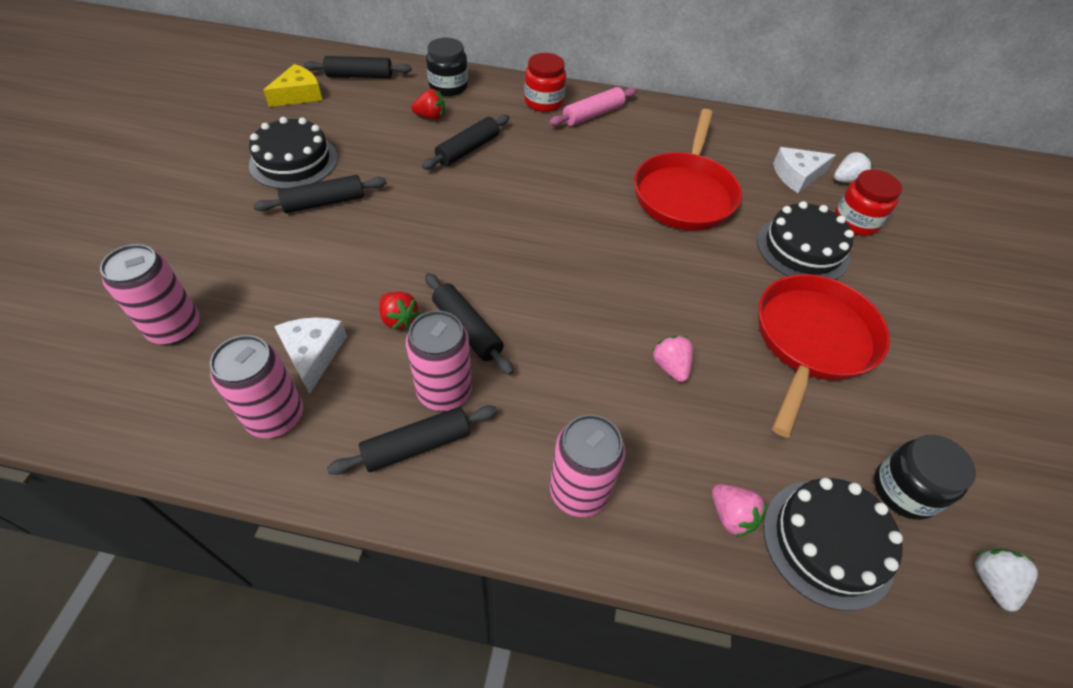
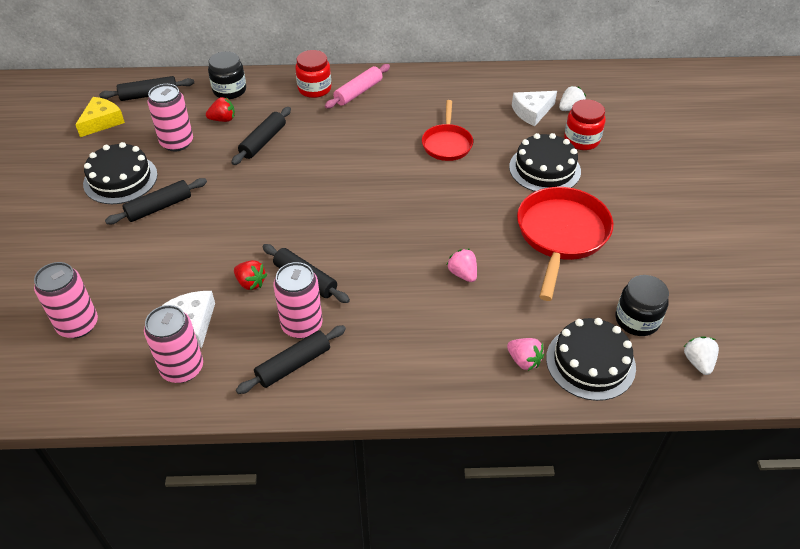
camera: 10 degrees left, 5 degrees down
pink can [550,414,625,517] -> pink can moved to [147,84,193,151]
red pan [634,109,742,230] -> red pan [422,100,473,161], size x0.60

